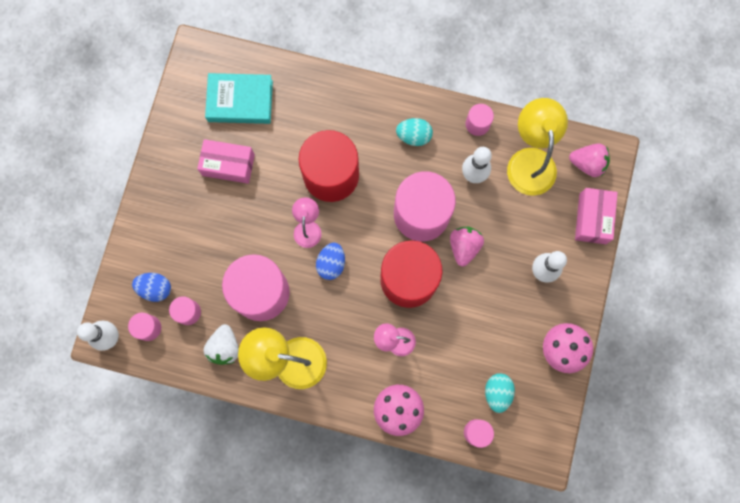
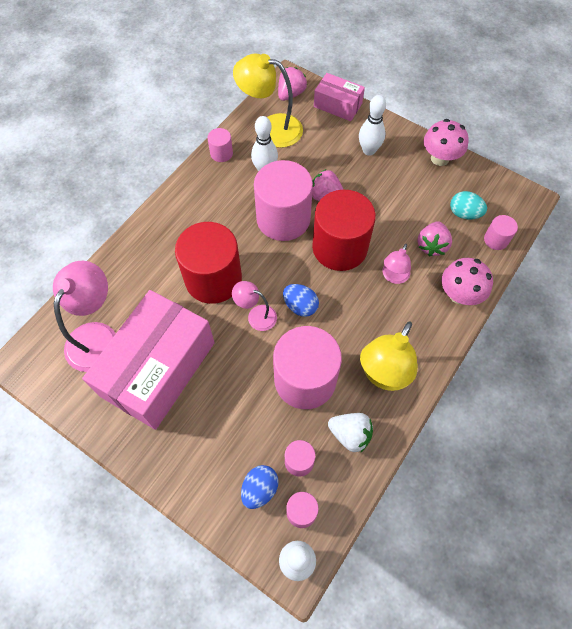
camera: 70 degrees left, 15 degrees down
pink box [197,139,255,184] -> pink box [82,290,215,430], size x1.99
turquoise book [205,73,273,124] -> pink lamp [53,261,116,372]
turquoise egg [396,118,433,146] -> none
none -> pink strawberry [417,221,452,256]

